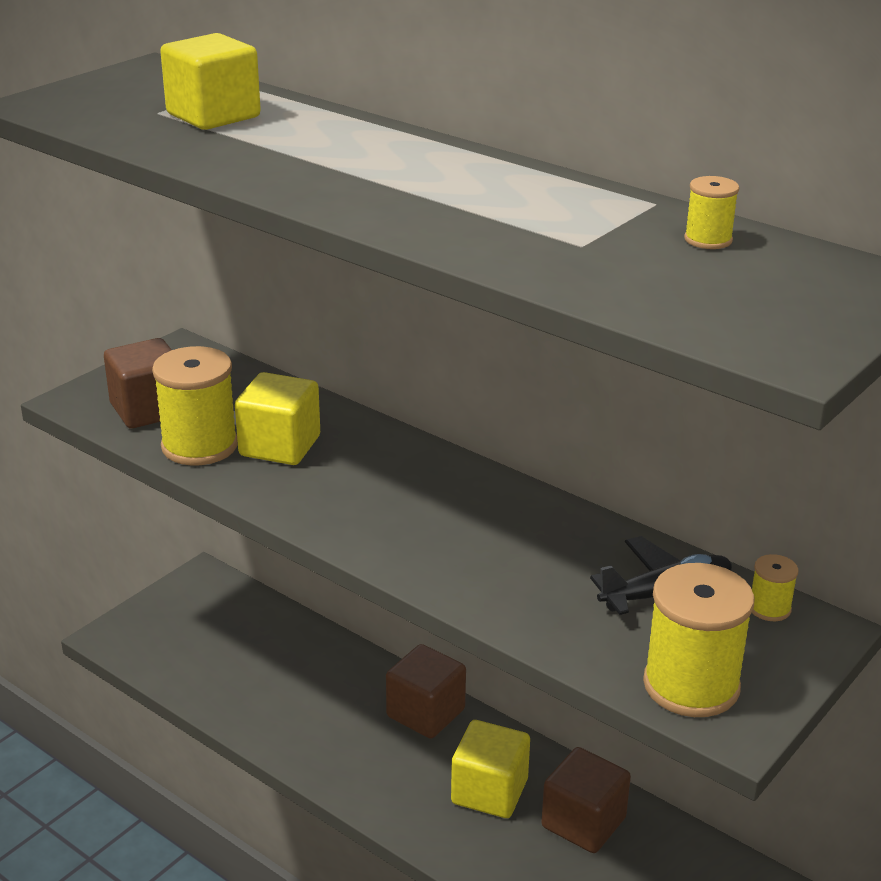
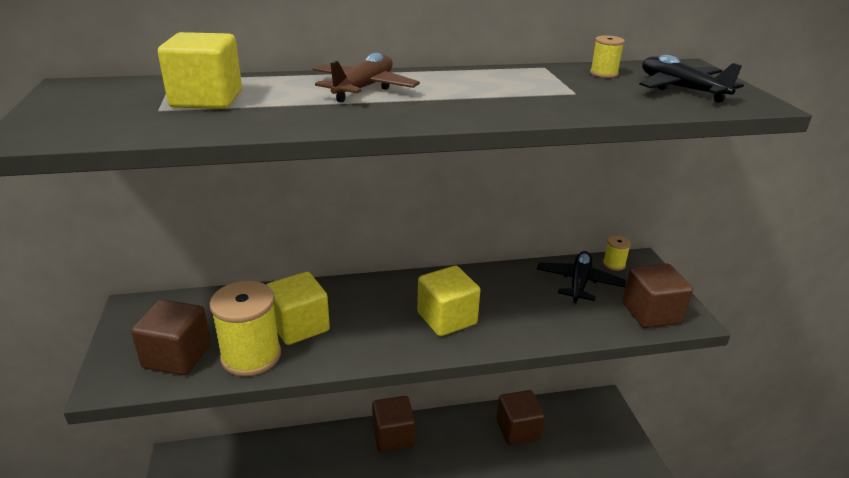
camera: 50 degrees left, 0 degrees up
yellow cube [451,720,530,818] -> yellow cube moved to [417,266,480,336]
yellow spool [643,563,755,717] -> brown cube [622,263,693,328]
none -> brown plane [313,53,420,102]
none -> black plane [639,55,744,103]

